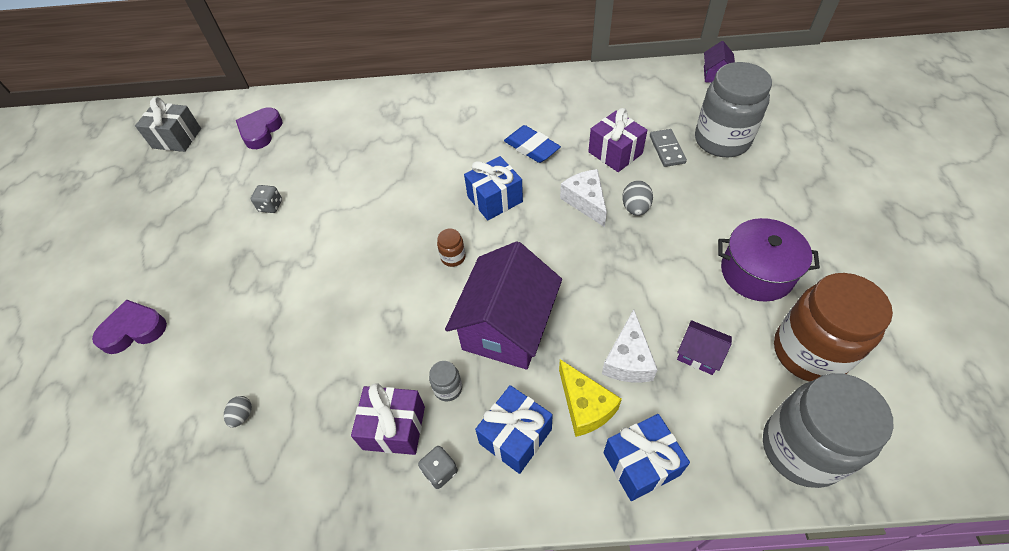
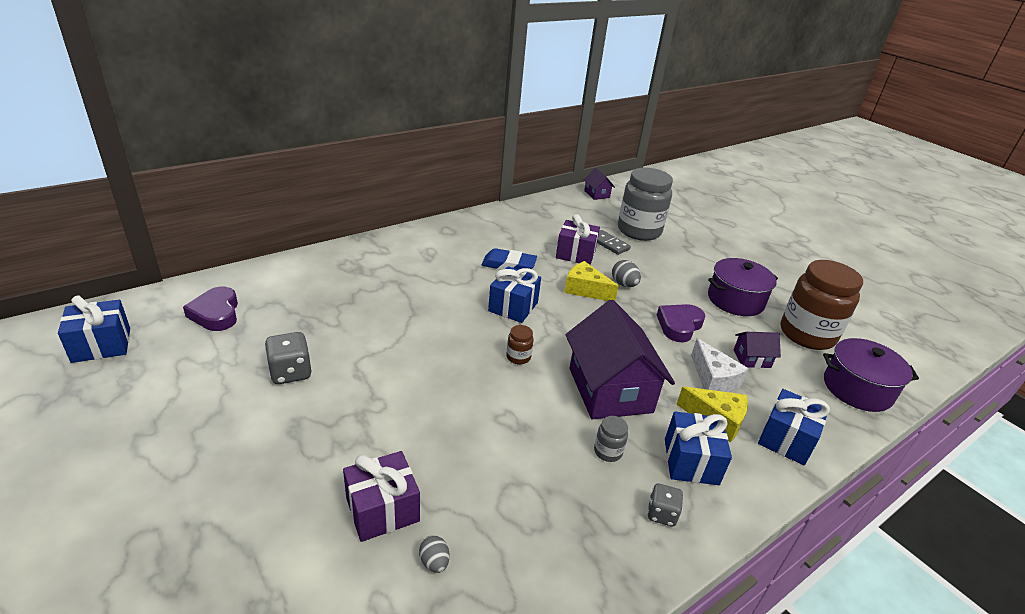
camera: 40 degrees left, 20 degrees down
purple heart [92,300,167,354] -> purple heart moved to [657,304,705,342]
grey gift [135,97,201,152] -> blue gift [58,295,130,363]
grey dice [251,185,282,213] -> grey dice [265,332,312,384], size x1.55
purple gift [351,383,425,455] -> purple gift moved to [343,451,420,542]
white cheese [560,169,607,227] -> yellow cheese [564,261,618,301]
grey jar [763,373,893,488] -> purple pot [823,338,919,412]

